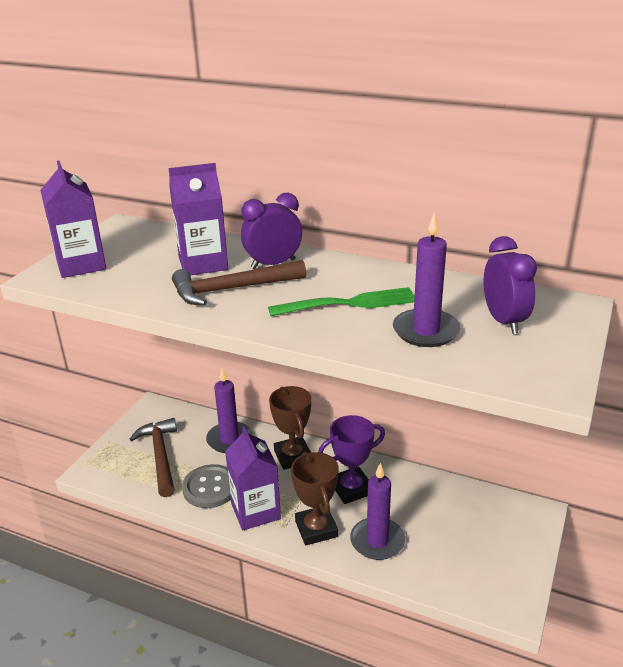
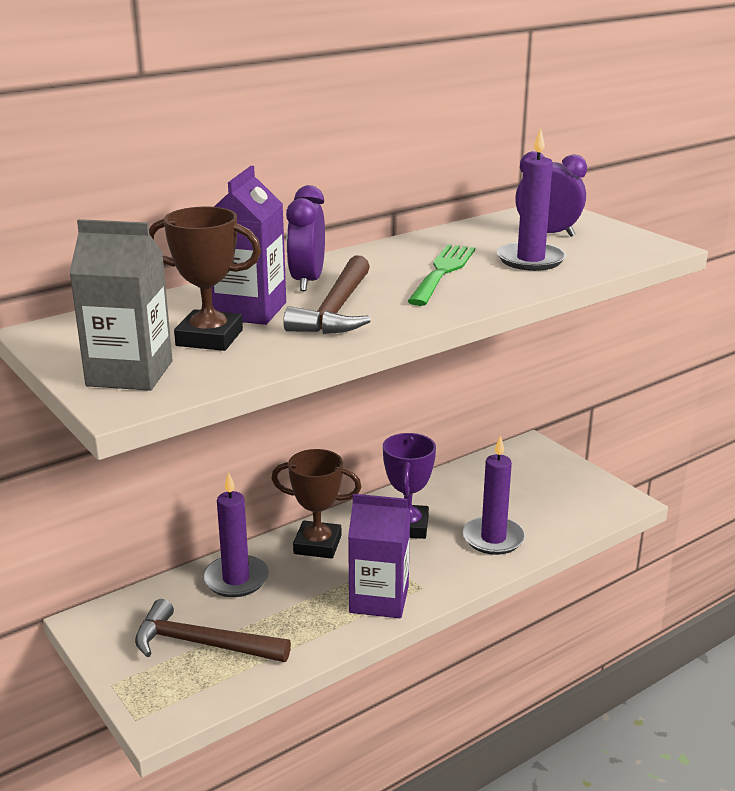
camera: 60 degrees left, 5 degrees down
purple carton [40,161,106,278] -> grey carton [69,219,173,391]
grey button [182,464,231,508] -> none
brown trophy [291,451,338,545] -> brown trophy moved to [149,206,261,351]

